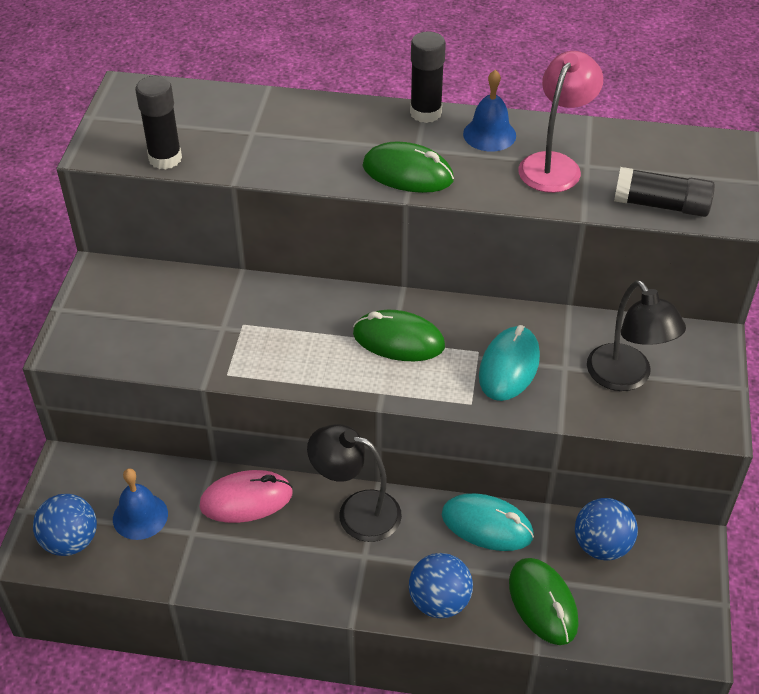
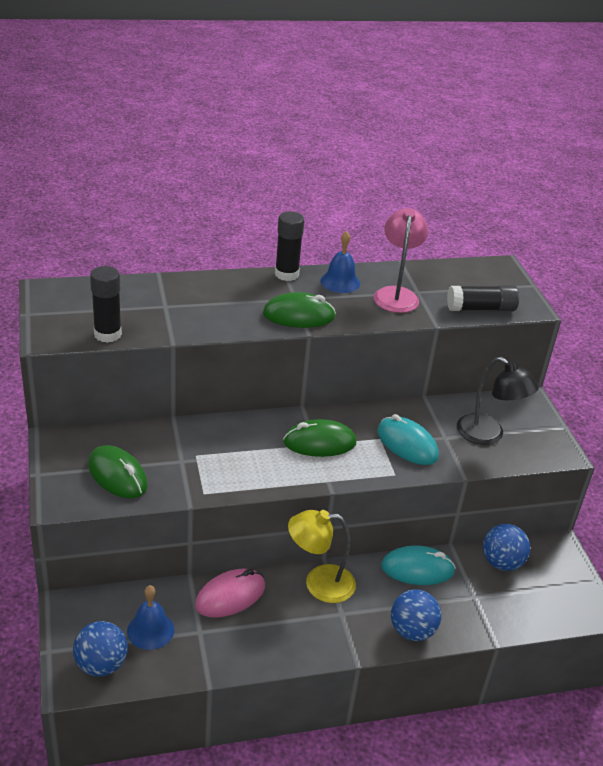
camera: 25 degrees left, 10 degrees down
black lamp [307,424,402,542] -> yellow lamp [288,510,356,603]
turquoise mouse [479,325,540,401] -> turquoise mouse turned 45 degrees counterclockwise [377,414,439,465]
green mouse [509,558,579,645] -> green mouse moved to [88,445,148,498]

